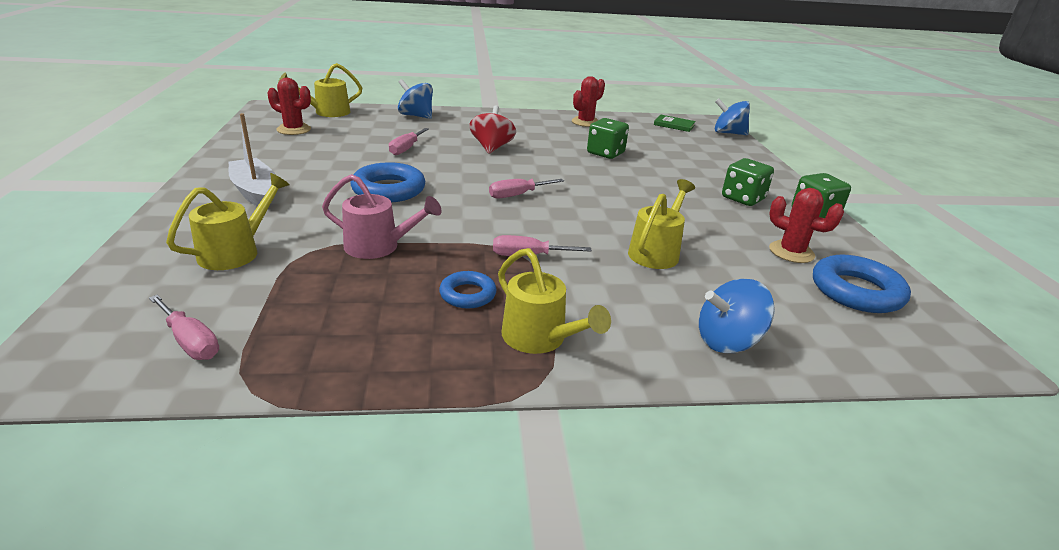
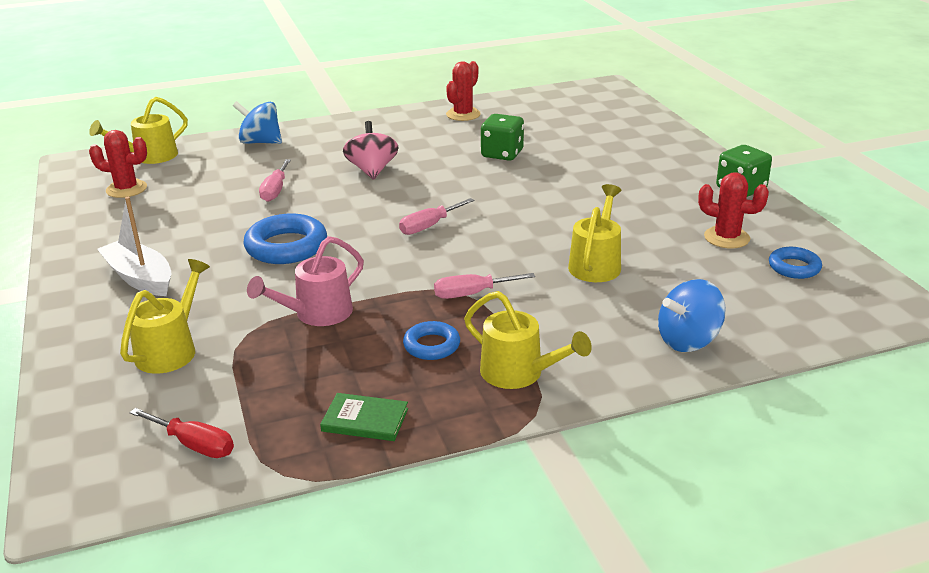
camera: 10 degrees left, 0 degrees up
pink screwdriver [149,295,219,360] -> red screwdriver [130,408,234,458]
pink watering can [322,174,442,259] -> pink watering can turned 135 degrees clockwise [247,236,364,326]
red spinning top [469,105,516,154] -> pink spinning top [343,121,399,180]
green book [654,115,696,132] -> green book moved to [320,393,408,441]
blue spinning top [715,98,750,135] -> none
green dice [722,158,774,206] -> none
blue ring [813,255,911,313] -> blue ring [769,247,822,279], size x0.59

